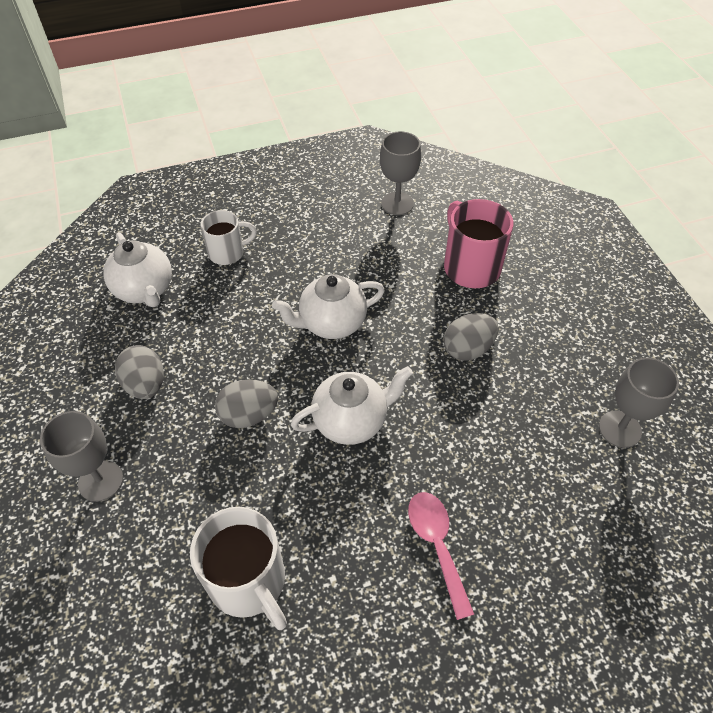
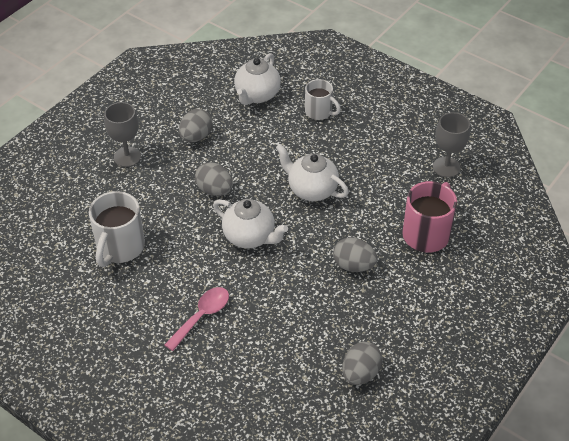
camera: 55 degrees right, 5 degrees down
grey goblet [599,358,679,448] -> grey egg [342,342,382,385]

